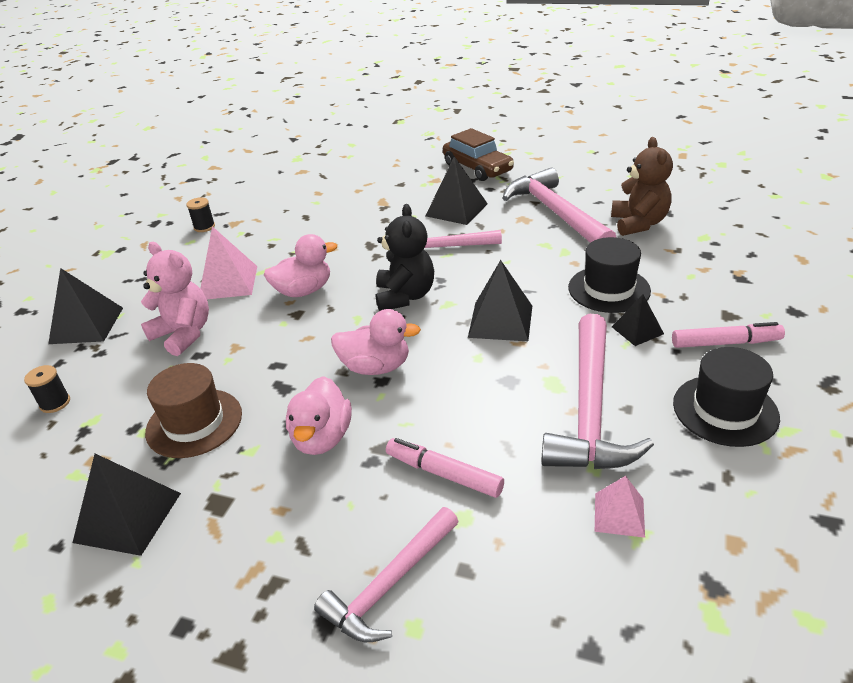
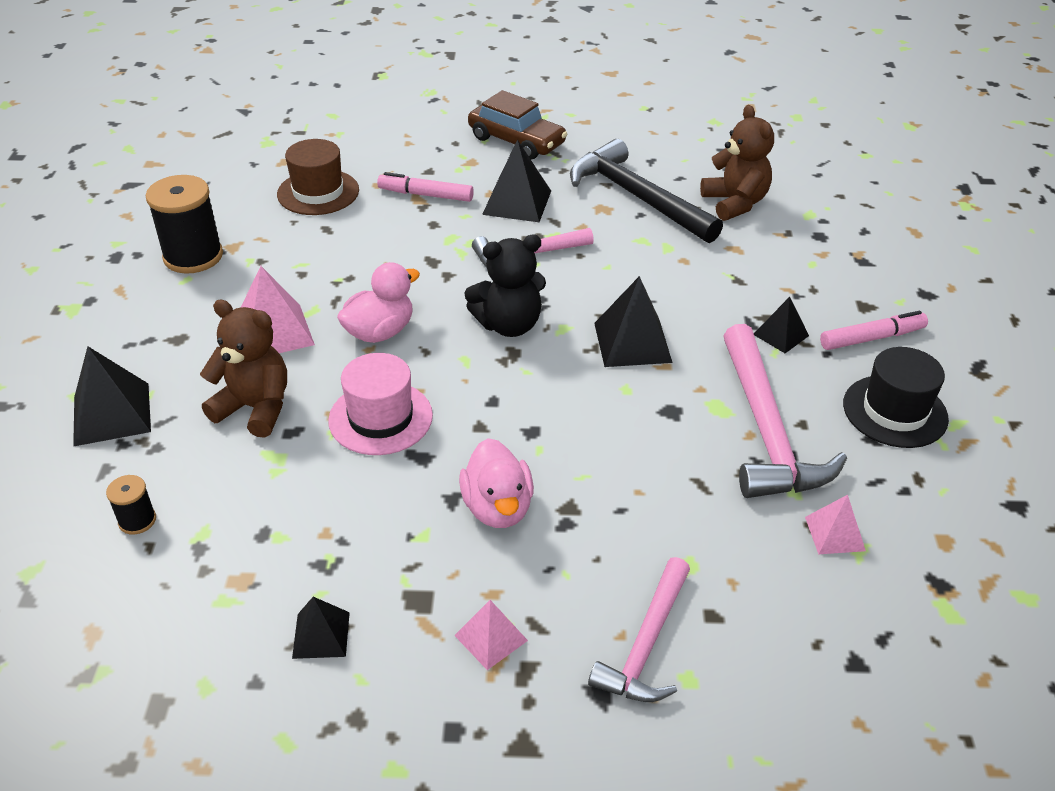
camera: 20 degrees left, 5 degrees up
black pyramid [72,454,181,556] -> black pyramid [292,597,350,659], size x0.60
pink teddy bear [141,242,209,356] -> brown teddy bear [200,300,287,438]
brown hat [145,363,242,458] -> brown hat moved to [277,139,359,215]
black spool [186,197,215,232] -> black spool [146,175,223,273], size x2.07
pink duck [331,309,421,375] -> none
black teddy bear [375,204,434,311] -> black teddy bear turned 90 degrees clockwise [464,234,546,337]
pink marker [386,438,504,498] -> pink marker moved to [377,172,474,202]
pink hammer [503,168,617,243] -> black hammer [570,139,723,243]
black hat [568,237,651,313] -> none
none -> pink hat [328,353,433,455]
none -> pink pyramid [454,600,528,670]

